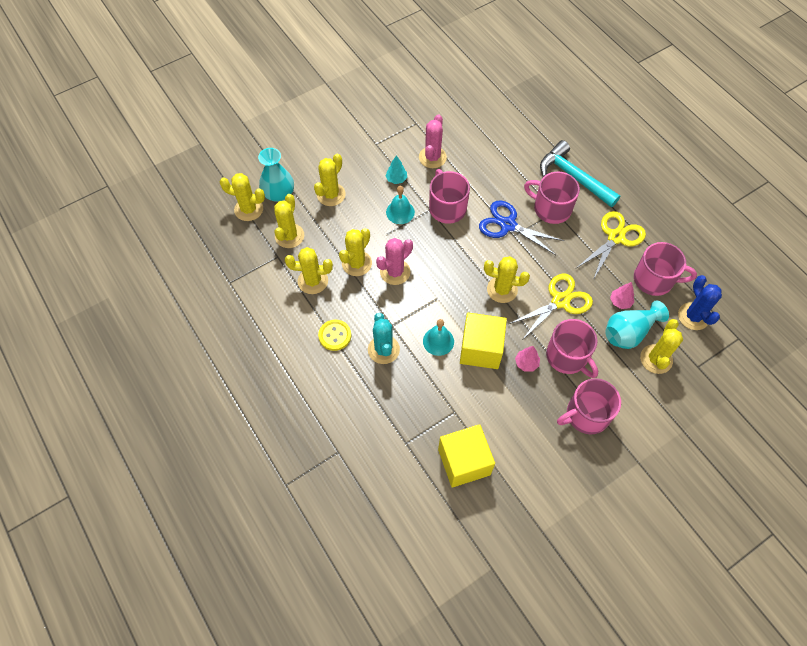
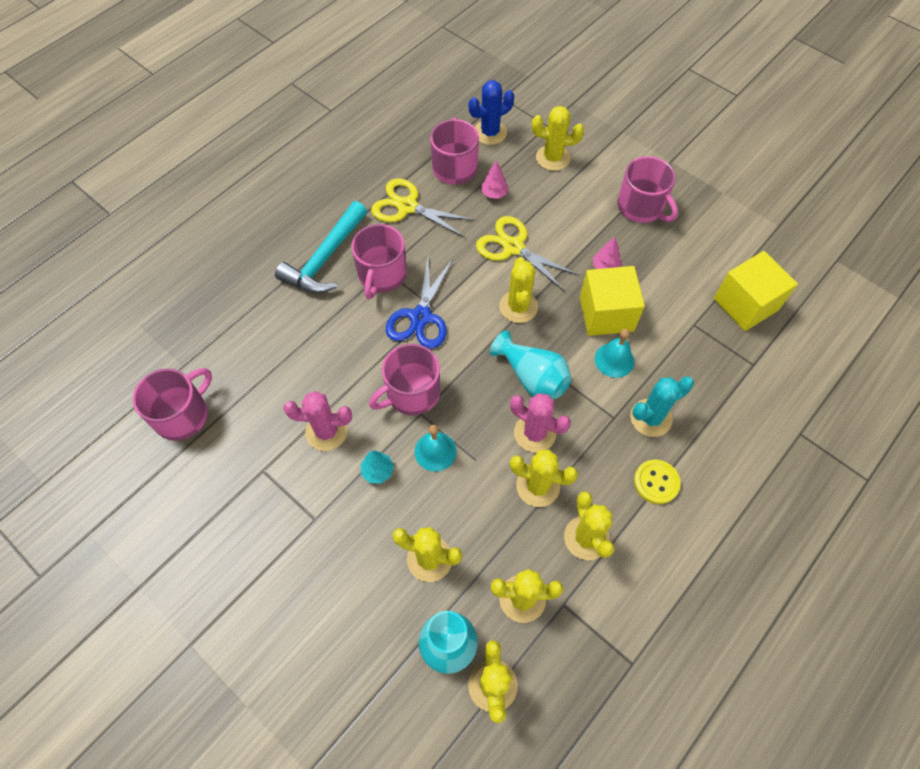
camera: 105 degrees left, 0 degrees up
pink mug [546,319,598,378] -> pink mug moved to [133,368,212,441]
turquoise vase [605,301,669,349] -> turquoise vase moved to [490,330,572,399]

